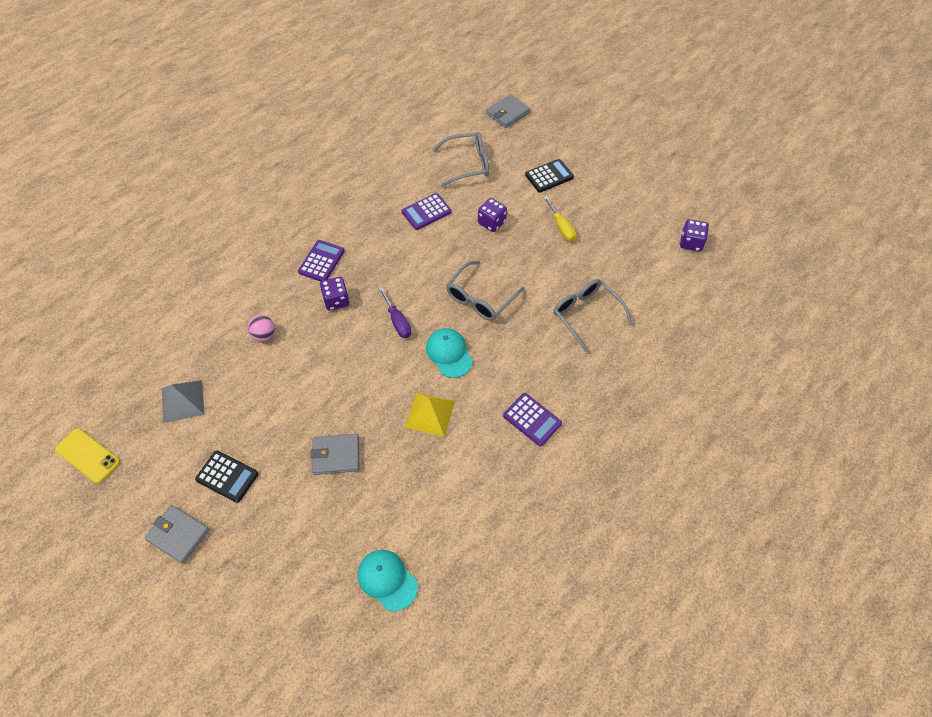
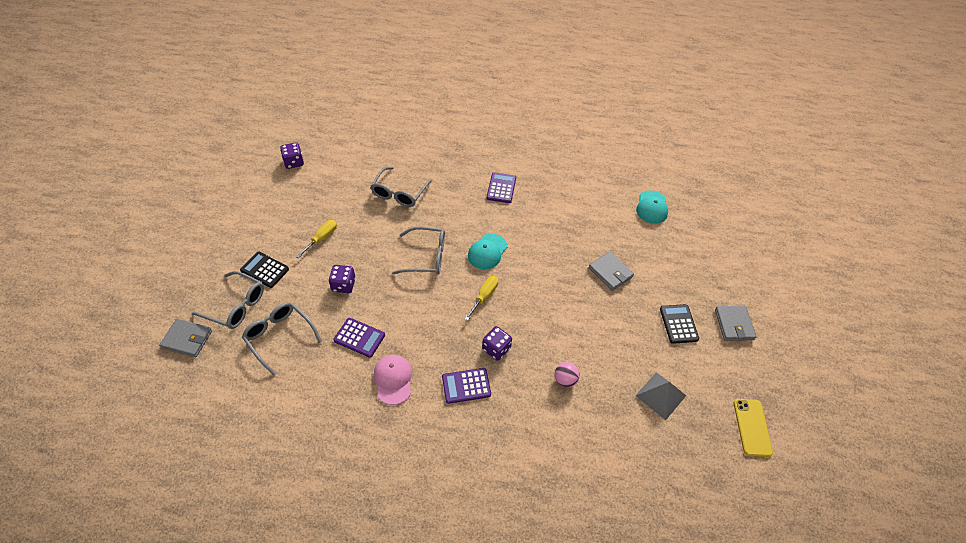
camera: 125 degrees left, 5 degrees down
purple screwdriver [378,287,411,338] -> yellow screwdriver [464,276,498,321]
yellow pyramid [405,392,455,437] -> none
none -> grey glasses [192,271,264,329]
none -> pink cap [374,355,412,405]

